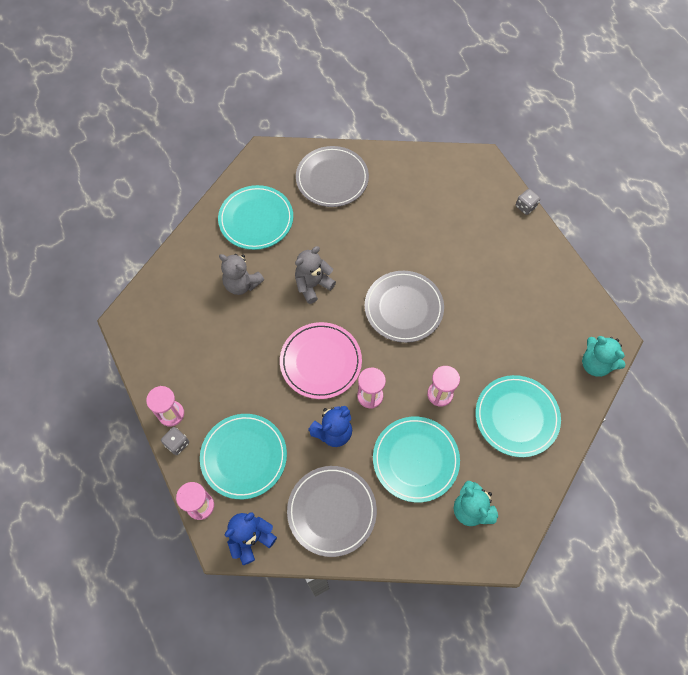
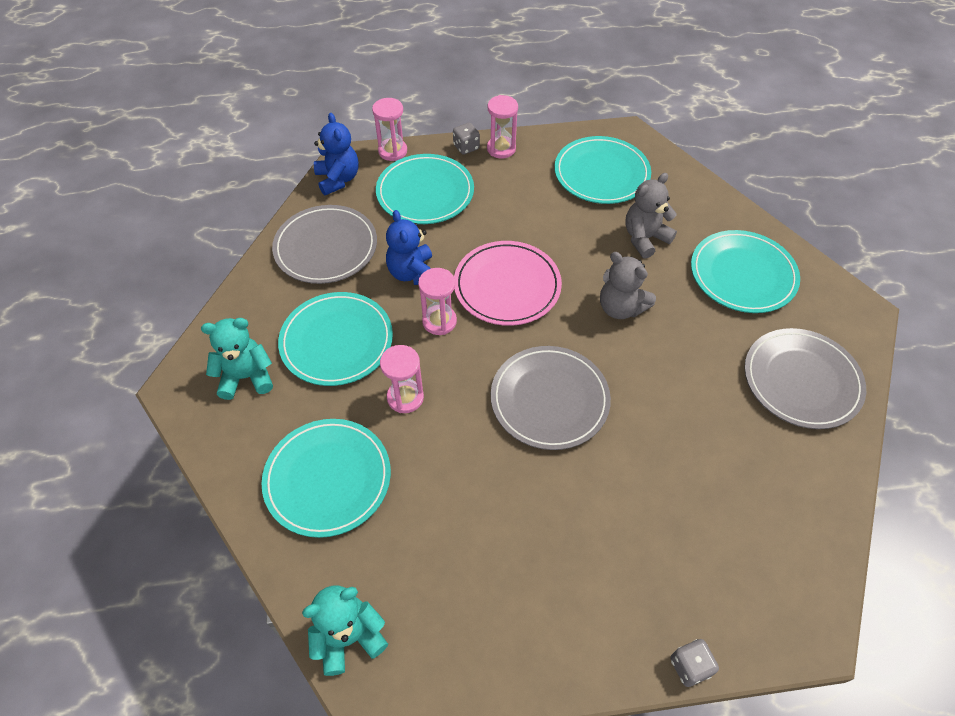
camera: 110 degrees right, 10 degrees down
grey teddy bear [295,246,336,304] -> grey teddy bear turned 150 degrees clockwise [600,252,656,319]
none -> turquoise plate [554,136,651,204]

